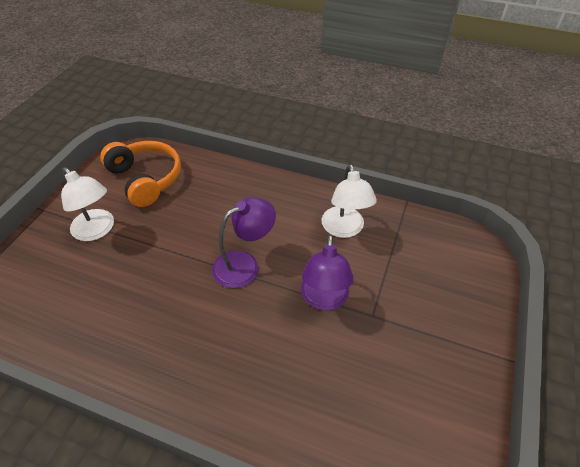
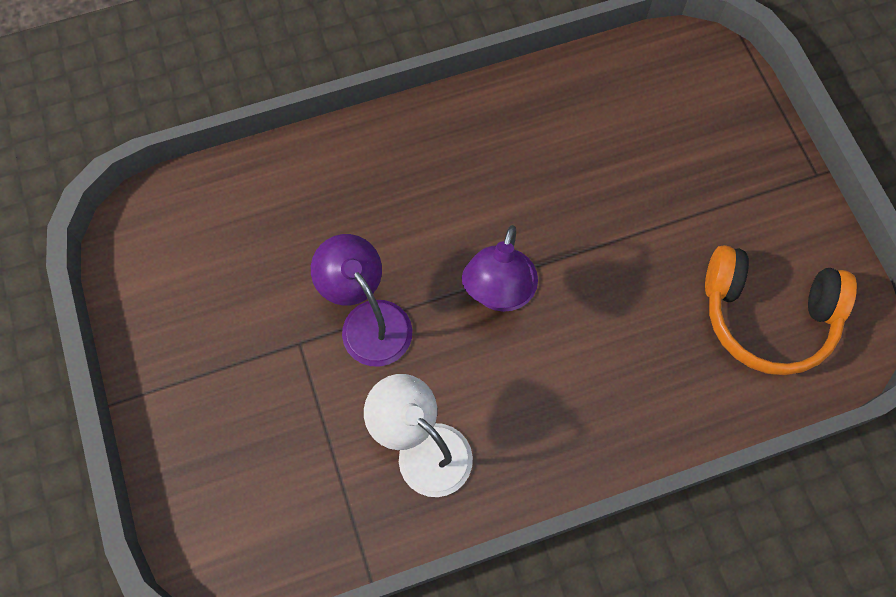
camera: 140 degrees right, 20 degrees up
white lamp [61,167,114,241] -> none

